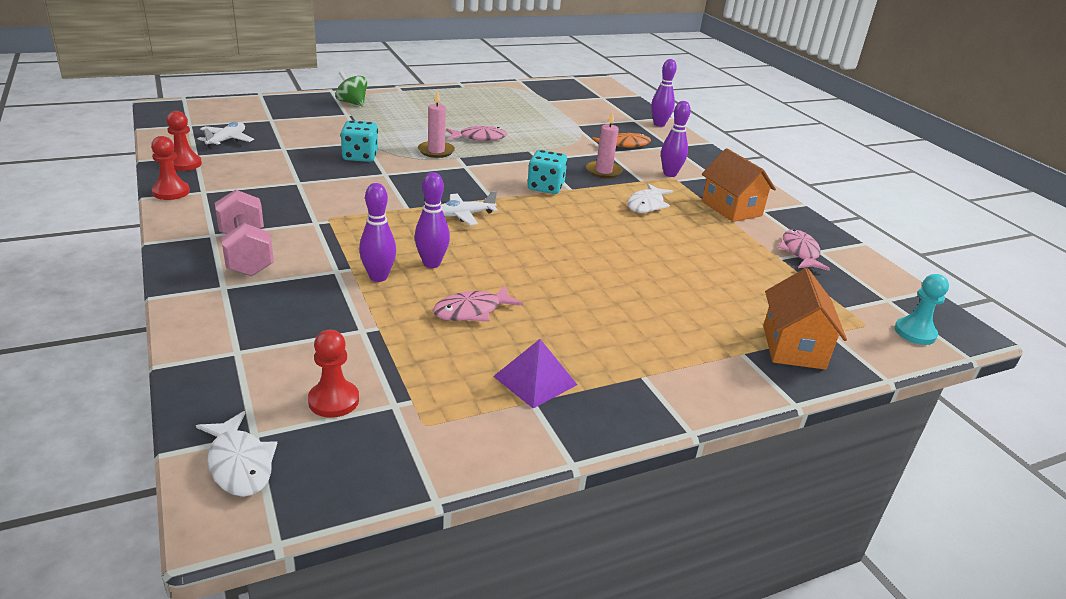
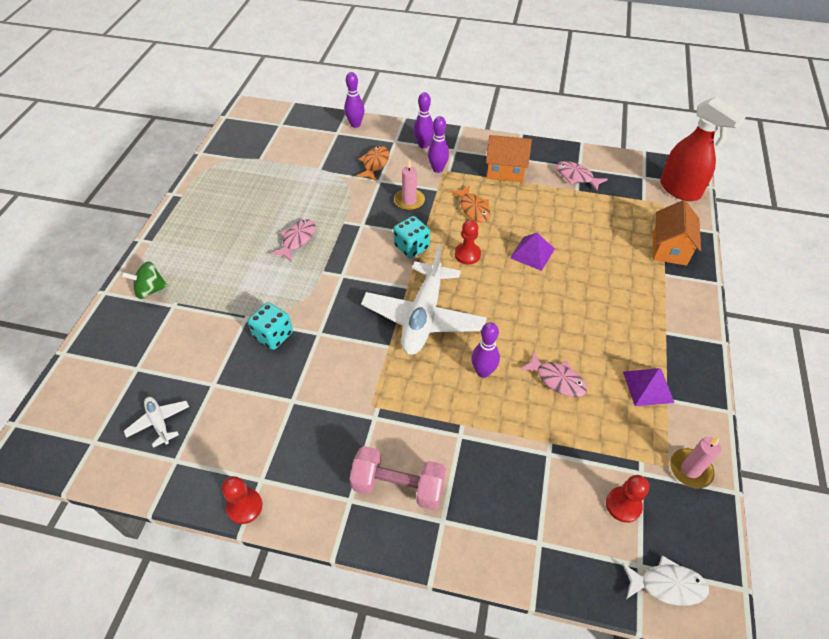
camera: 50 degrees left, 20 degrees up
red pawn [166,111,202,171] -> red pawn moved to [455,220,481,265]
purple bowling pin [359,183,396,282] -> purple bowling pin moved to [414,92,434,148]
pink candle [418,90,455,158] -> pink candle moved to [670,437,721,488]
pink fish [433,286,523,322] -> pink fish turned 60 degrees counterclockwise [519,351,587,397]
white plane [441,191,498,225] -> white plane [361,245,487,355], size x2.18
white fish [627,183,673,213] -> orange fish [450,185,490,222]
orange house [763,268,847,370] -> orange house turned 60 degrees clockwise [653,200,701,266]
turquoise pawn [894,274,949,345] -> red spray bottle [660,97,746,201]
none -> purple pyramid [510,233,555,271]

